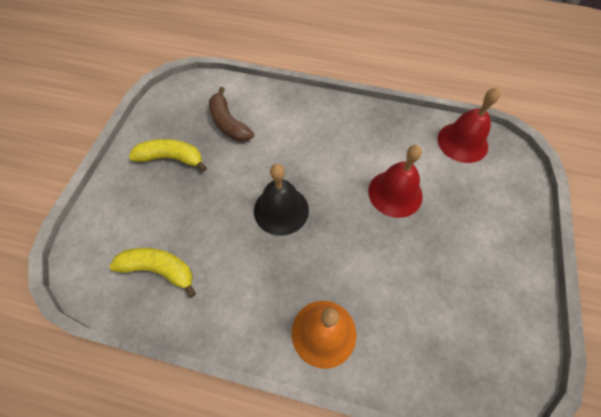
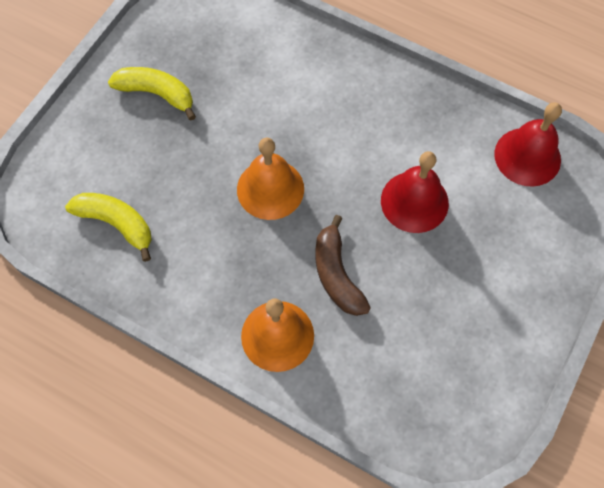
camera: 15 degrees right, 5 degrees up
brown banana [209,87,254,142] -> brown banana moved to [316,215,371,316]
black bell [254,164,309,236] -> orange bell [237,138,304,220]

